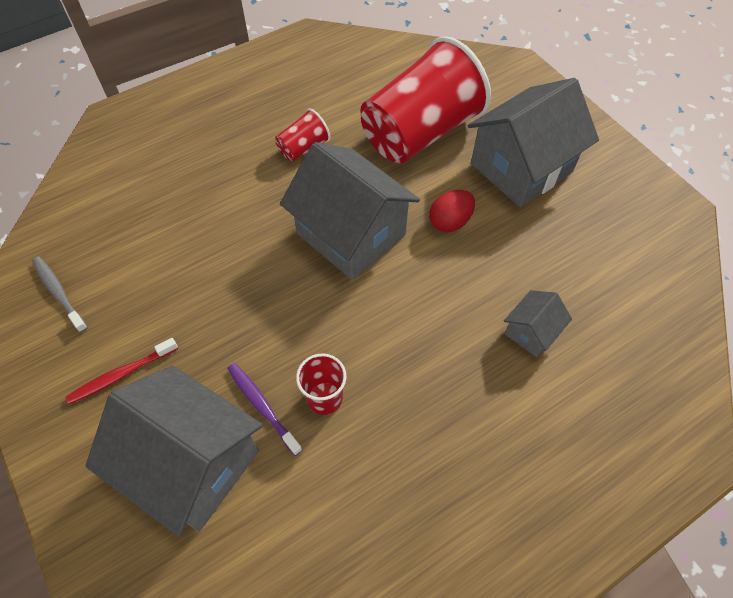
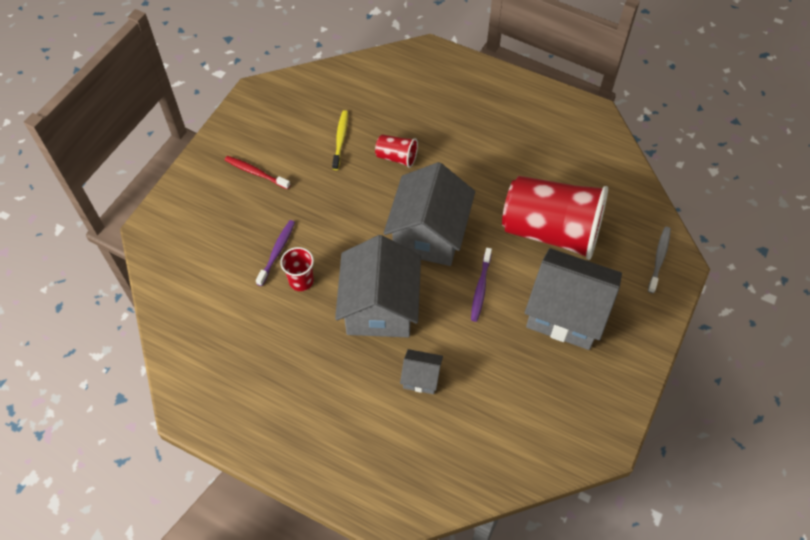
camera: 60 degrees right, 0 degrees up
grey toothbrush [32,256,88,333] -> grey toothbrush moved to [648,227,671,293]
grey house [86,366,262,536] -> grey house moved to [335,235,421,337]
red cup [275,109,330,161] -> red cup moved to [375,134,418,168]
red egg [429,190,475,233] -> purple toothbrush [471,248,492,322]
none -> yellow toothbrush [332,110,348,170]

